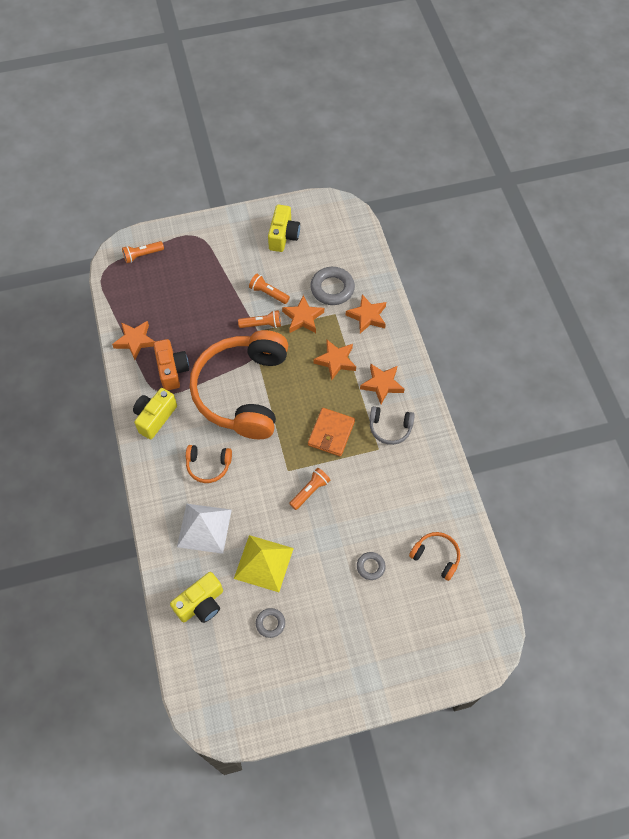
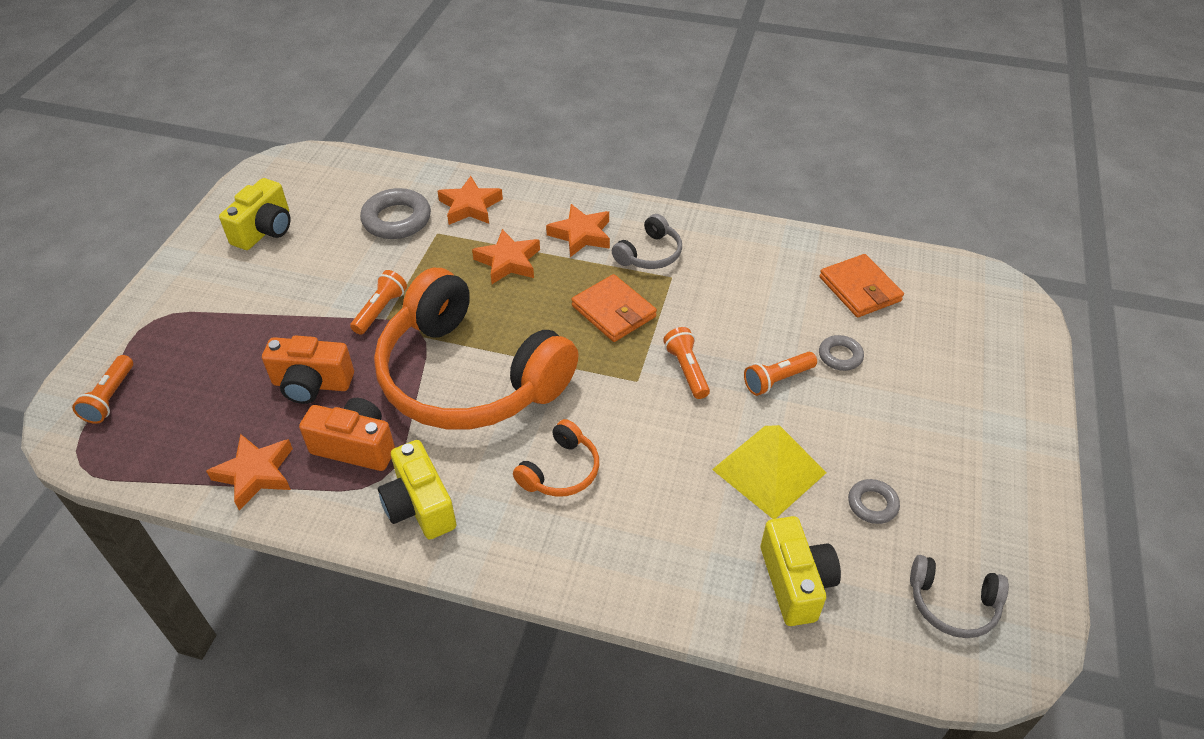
camera: 60 degrees left, 15 degrees down
white pyramid [177,504,232,554] -> none
orange flashlight [249,274,290,304] -> orange flashlight moved to [744,352,817,396]
yellow camera [268,205,300,252] -> yellow camera turned 75 degrees clockwise [219,178,290,250]
orange star [282,295,324,333] -> none
orange headphones [409,532,460,581] -> orange wallet [819,254,904,317]
none -> orange camera [262,335,354,404]
none -> grey headphones [910,555,1009,638]

